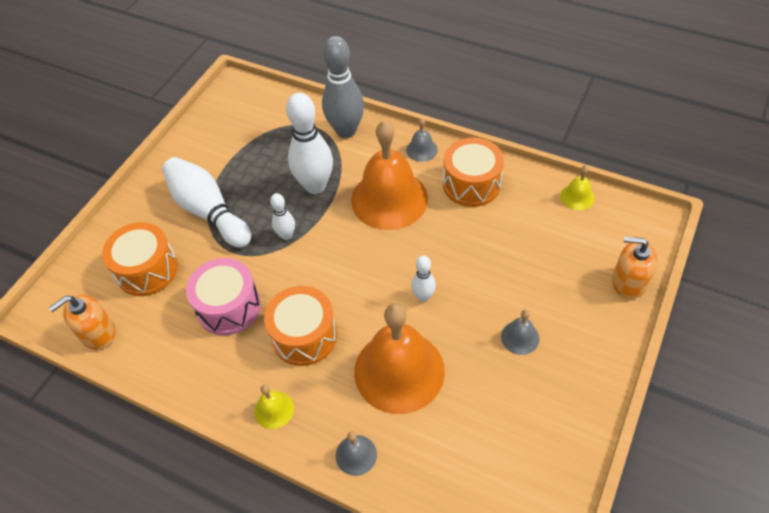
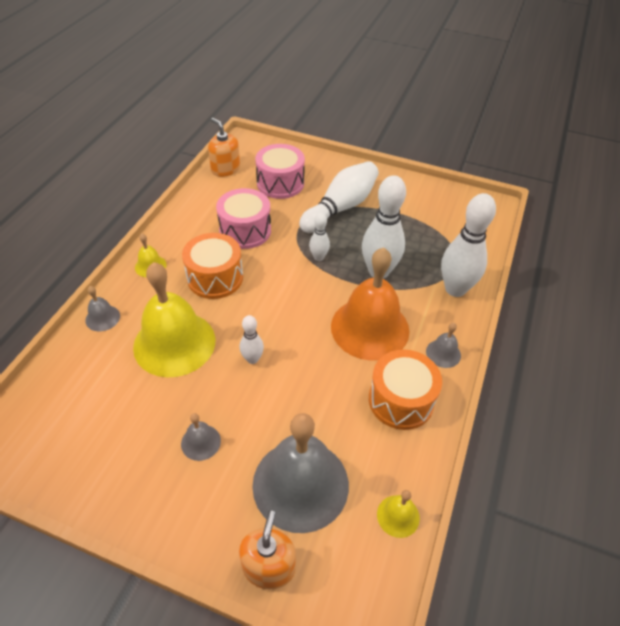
camera: 80 degrees right, 5 degrees down
orange drum [102,222,178,296] -> pink drum [255,144,305,199]
grey bowling pin [322,36,364,138] -> white bowling pin [441,193,496,297]
orange bell [354,303,445,414] -> yellow bell [133,262,215,377]
none -> grey bell [252,413,349,533]

